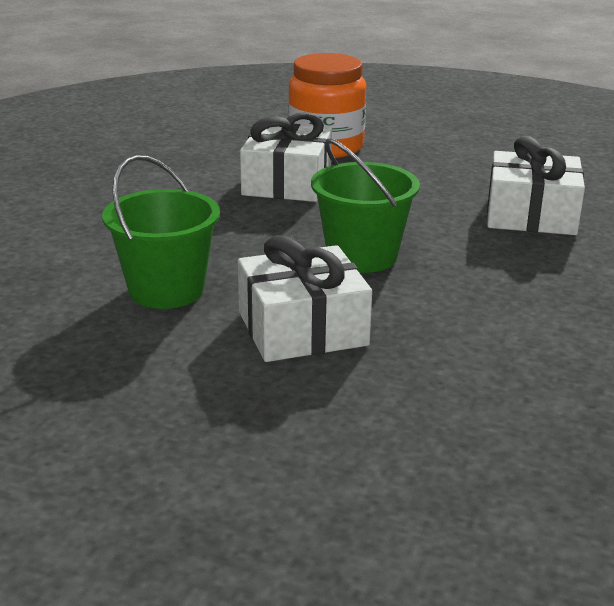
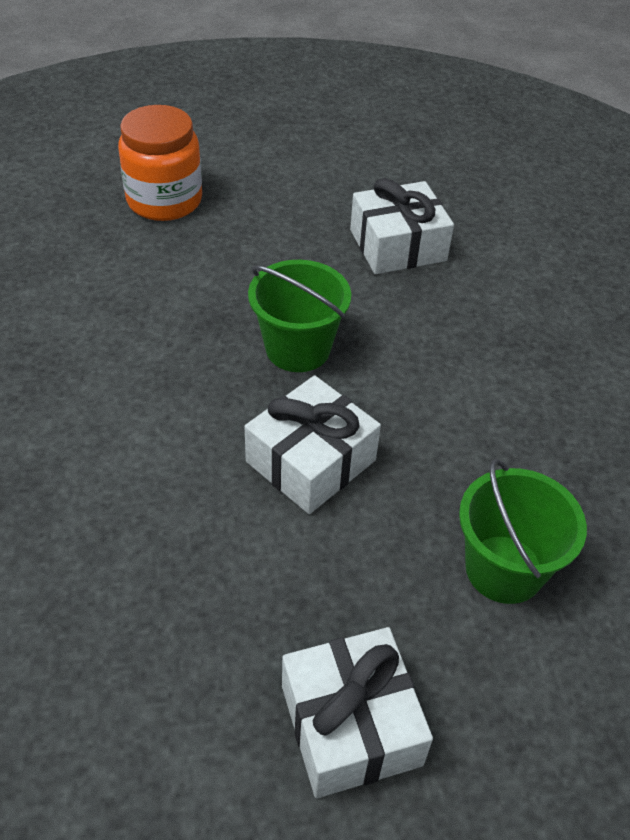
camera: 30 degrees left, 20 degrees up
green bucket [102,155,220,309] -> green bucket moved to [459,459,587,604]
white gift [240,112,332,202] -> white gift moved to [282,627,433,798]

